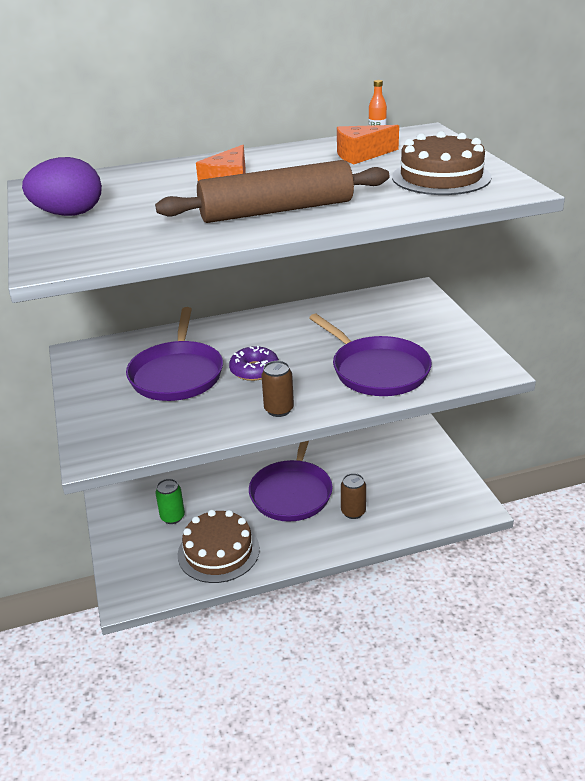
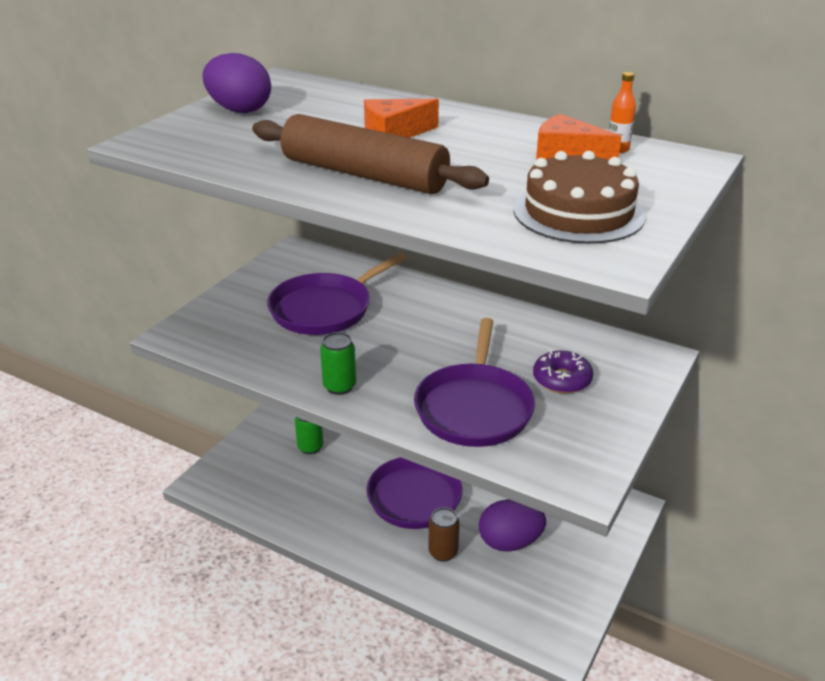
camera: 45 degrees right, 0 degrees up
brown cake [178,510,260,583] -> none
purple donut [229,346,279,381] -> purple donut moved to [533,350,593,394]
brown can [261,361,294,417] -> green can [320,332,356,395]
none -> purple egg [479,499,546,552]

